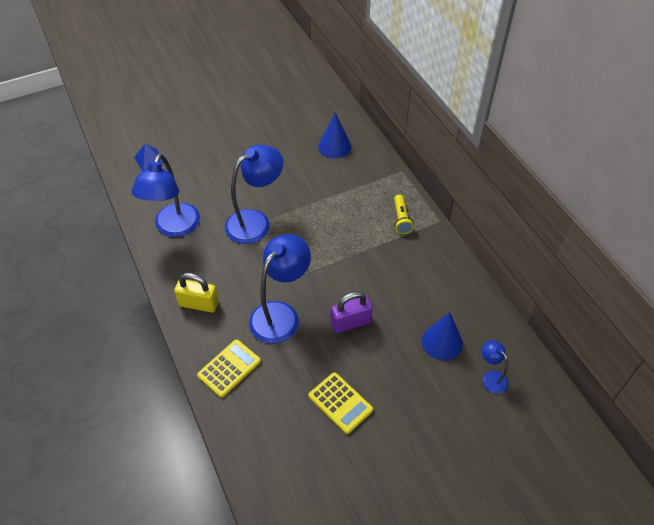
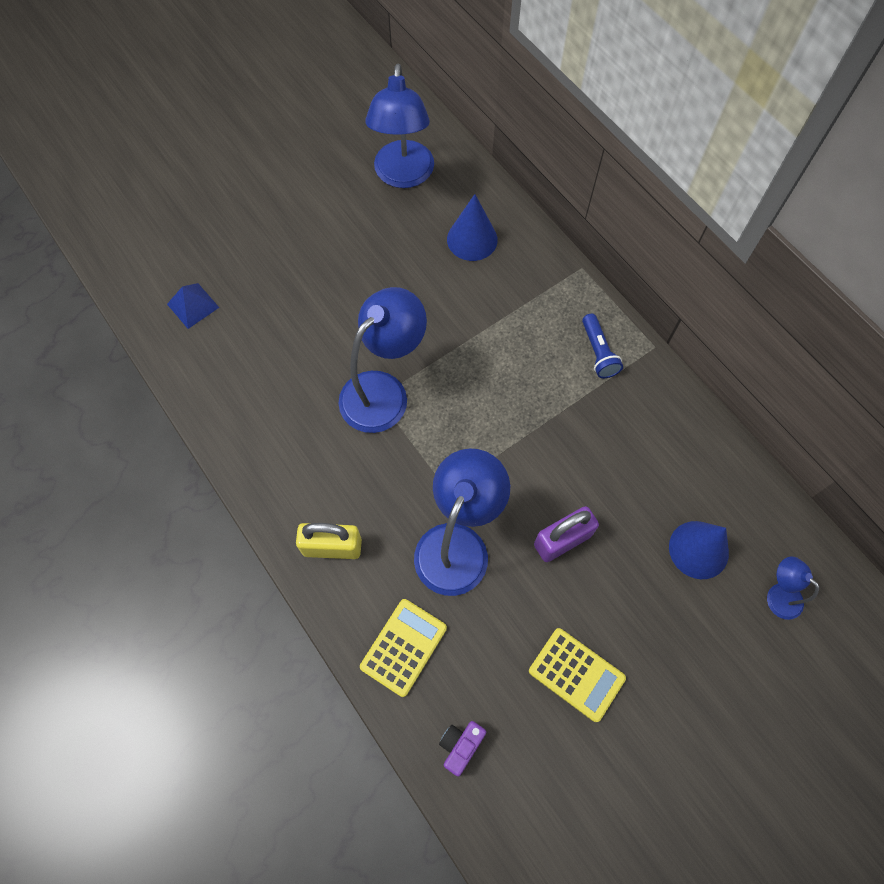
camera: 10 degrees left, 15 degrees up
blue lamp [132,154,200,237] -> blue lamp moved to [365,64,434,188]
yellow flashlight [394,195,414,234] -> blue flashlight [582,314,623,378]
none -> purple camera [439,721,486,777]

